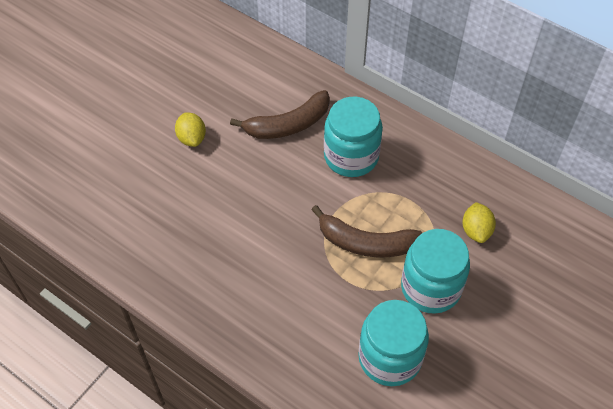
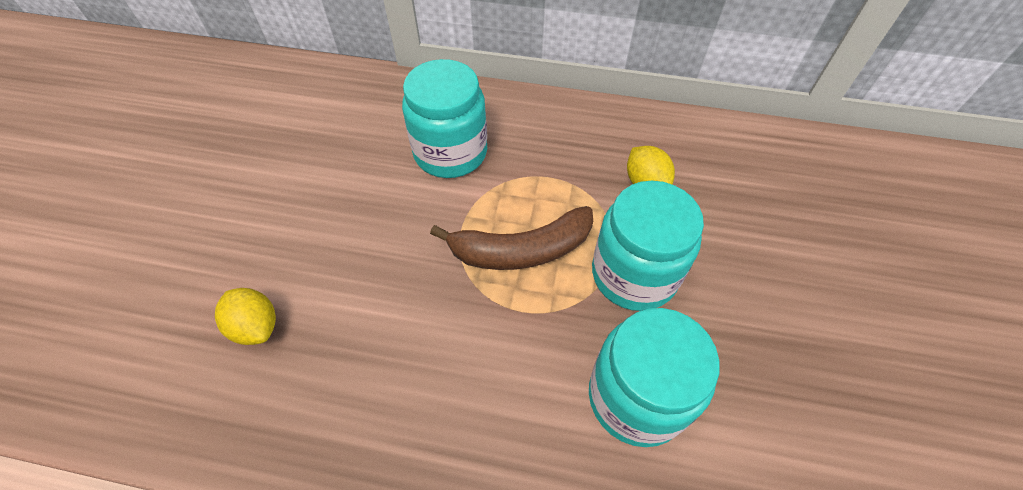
camera: 25 degrees left, 0 degrees up
yellow lemon [175,112,206,147] -> yellow lemon moved to [215,288,276,345]
brown banana [230,90,330,139] -> none

